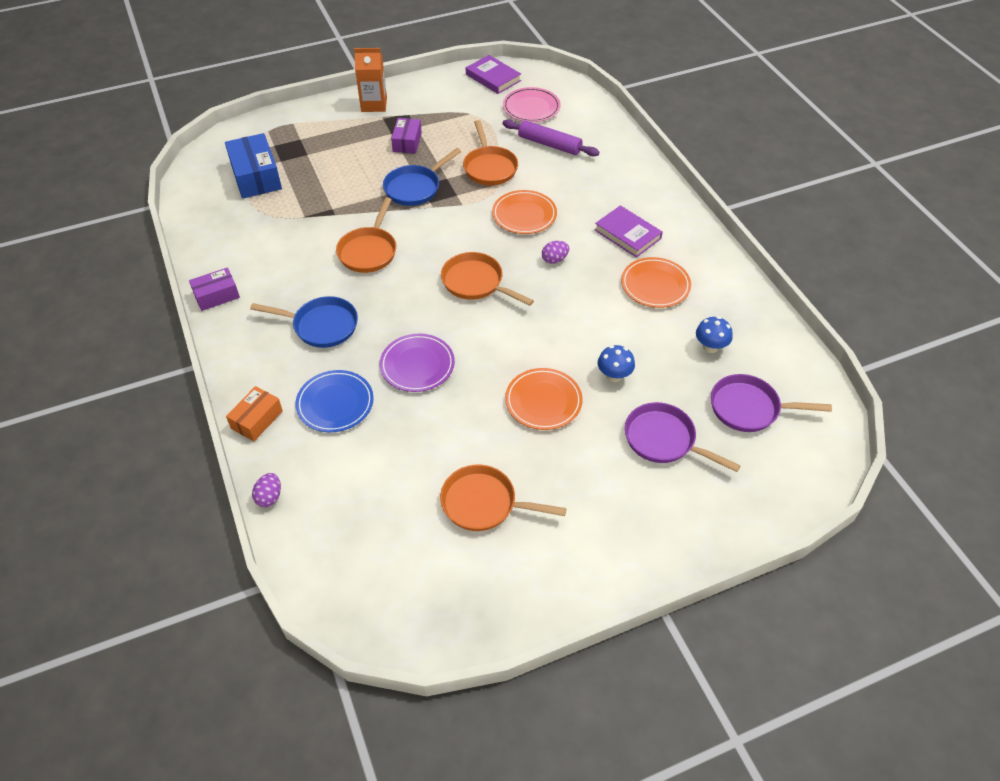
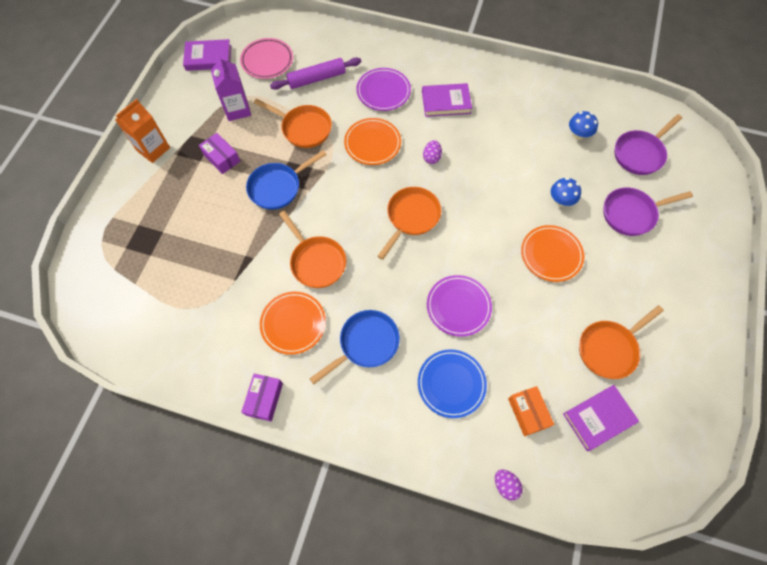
camera: 50 degrees left, 15 degrees up
blue box [225,133,282,199] -> none
orange box [226,386,283,441] -> orange box moved to [508,386,554,436]
blue pan [383,148,461,206] -> blue pan turned 60 degrees clockwise [246,150,327,210]
orange pan [441,252,534,306] -> orange pan turned 135 degrees clockwise [378,187,441,260]
orange plate [621,257,691,308] -> orange plate moved to [260,292,326,355]
none -> purple carton [211,56,251,121]
none -> purple plate [356,68,411,111]
none -> purple book [563,385,639,451]

